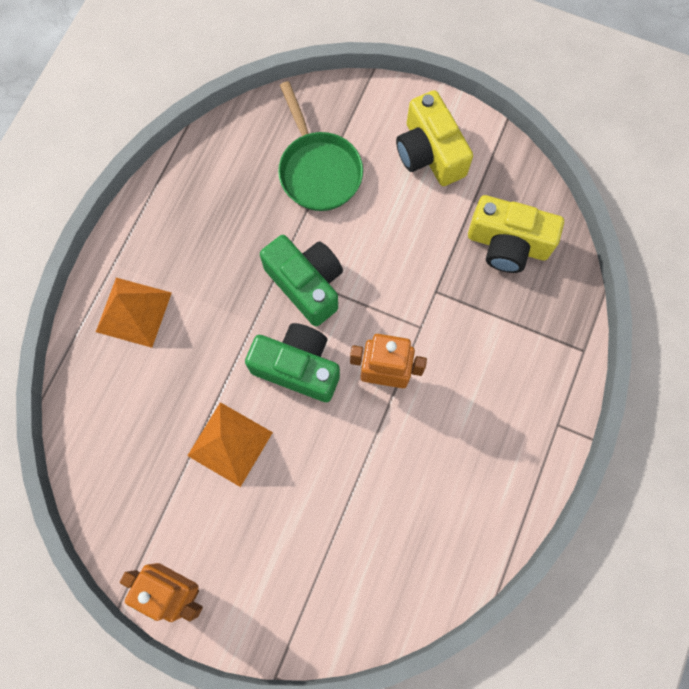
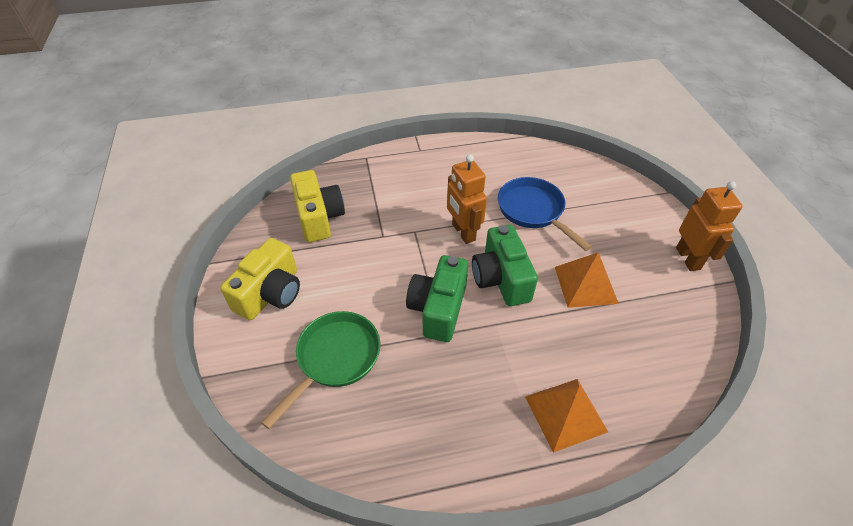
camera: 125 degrees left, 25 degrees down
none -> blue pan [498,177,592,251]

